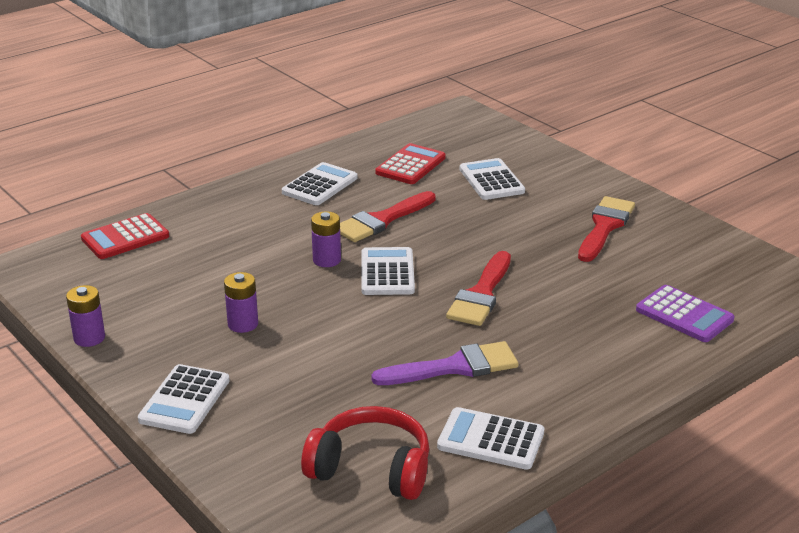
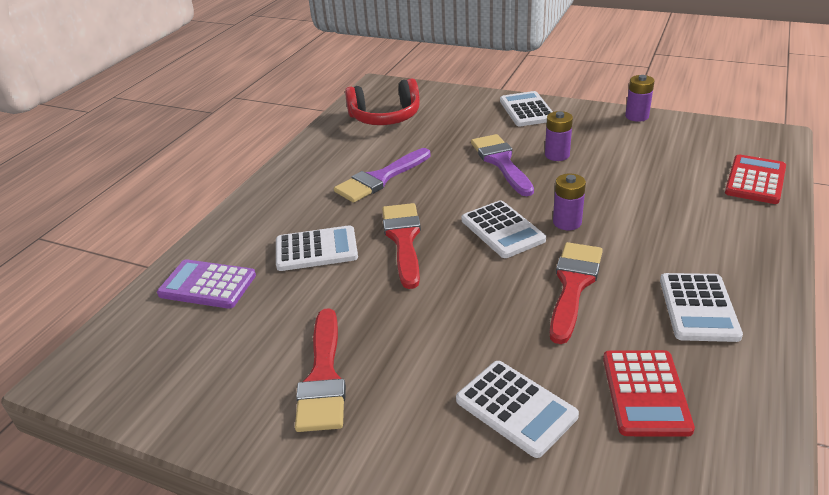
camera: 155 degrees right, 5 degrees up
white calculator [437,407,544,470] -> white calculator moved to [276,225,358,271]
none -> purple brush [471,134,534,196]

